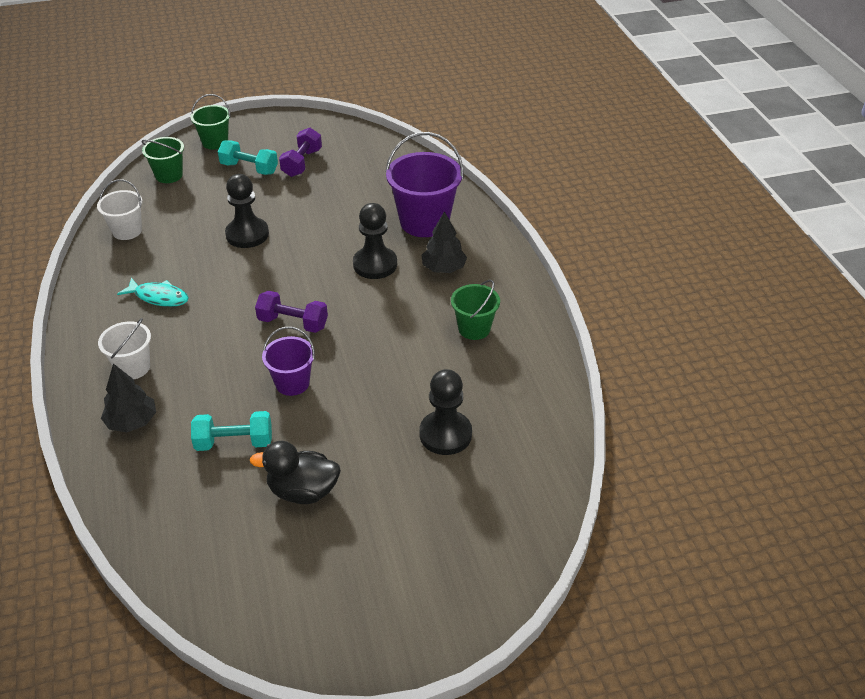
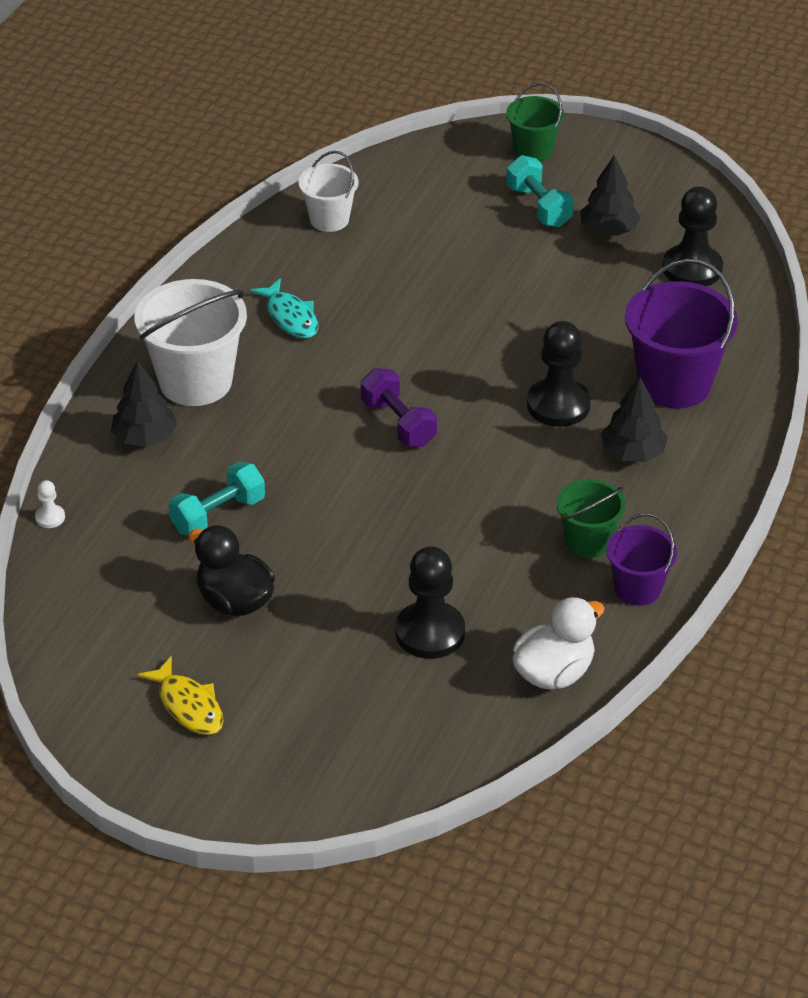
camera: 40 degrees right, 0 degrees up
white bucket [98,318,151,379] -> white bucket [134,279,247,406], size x1.72
green bucket [141,137,184,183] -> none
turquoise dumbbell [191,411,272,451] -> turquoise dumbbell turned 75 degrees counterclockwise [168,462,265,536]
black pawn [225,174,269,248] -> black pawn moved to [663,187,723,286]
purple bucket [262,327,315,396] -> purple bucket moved to [606,513,677,606]
purple dumbbell [279,128,322,177] -> black tree [580,155,640,236]
none -> white pawn [35,480,65,528]
none -> yellow fish [137,656,224,735]
none -> white duck [512,597,605,690]

